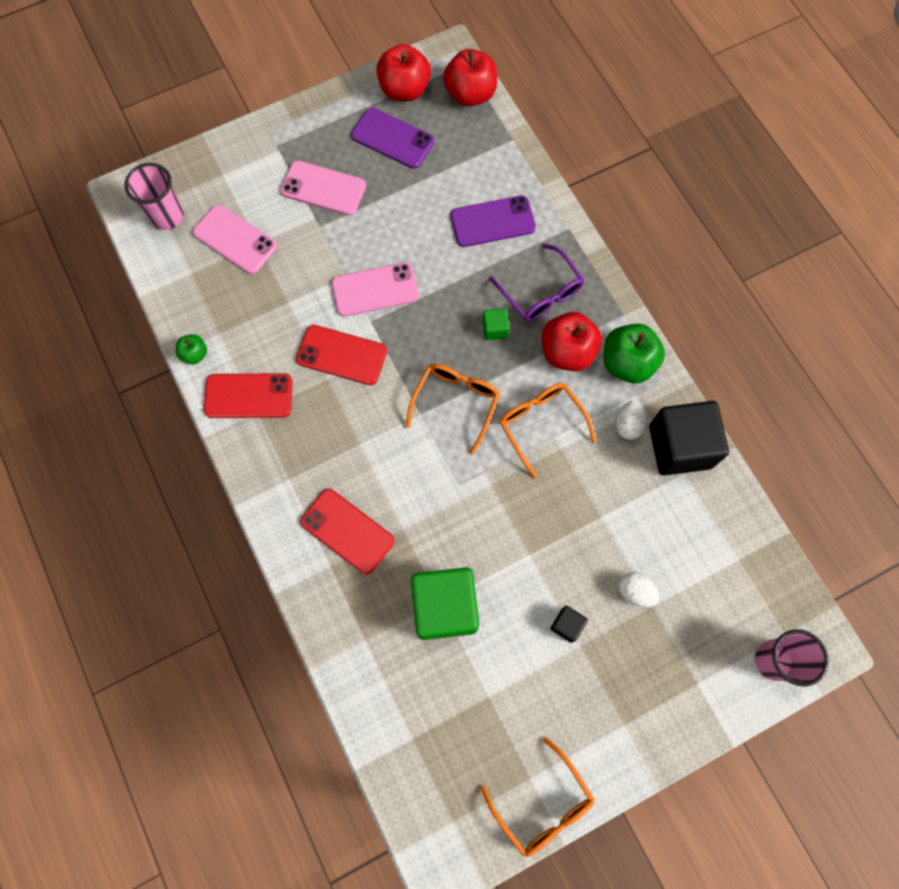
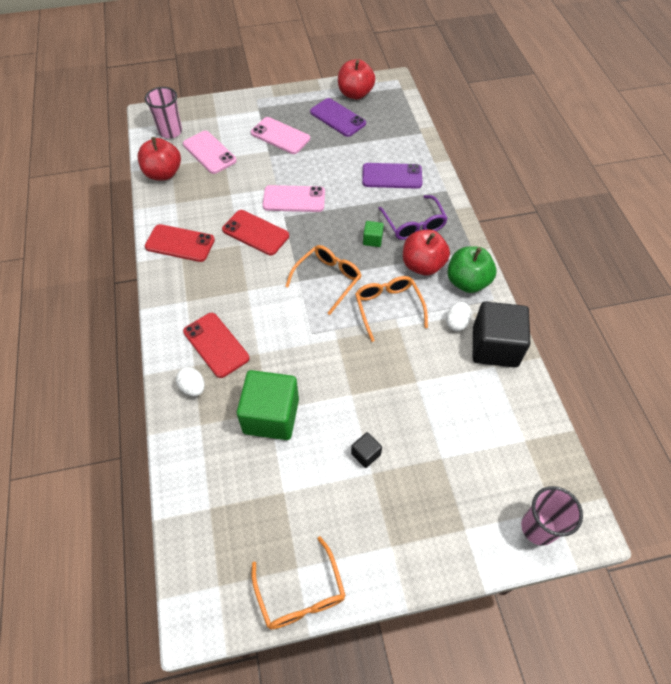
camera: 15 degrees right, 15 degrees down
green apple [176,334,207,365] -> none
red apple [443,49,497,107] -> red apple moved to [138,137,181,180]
white egg [619,572,659,607] -> white egg moved to [176,367,204,396]

